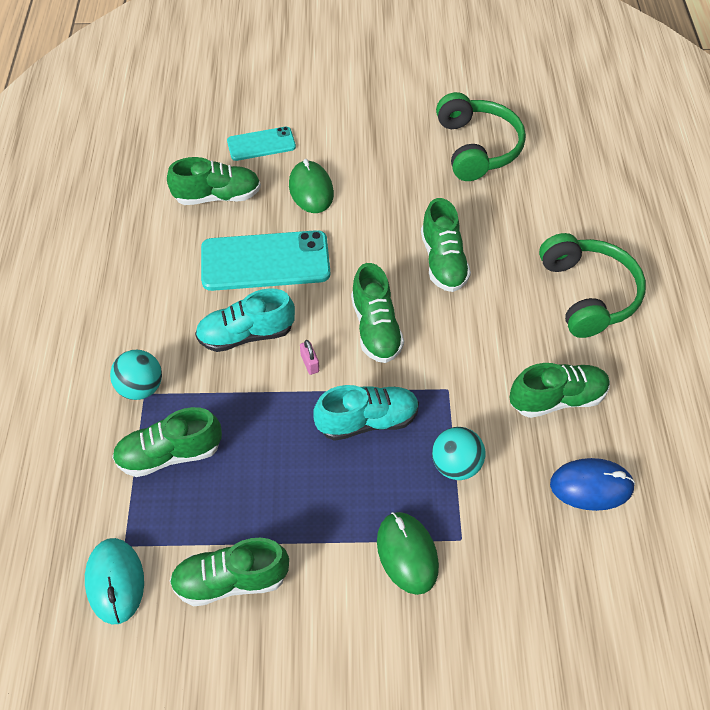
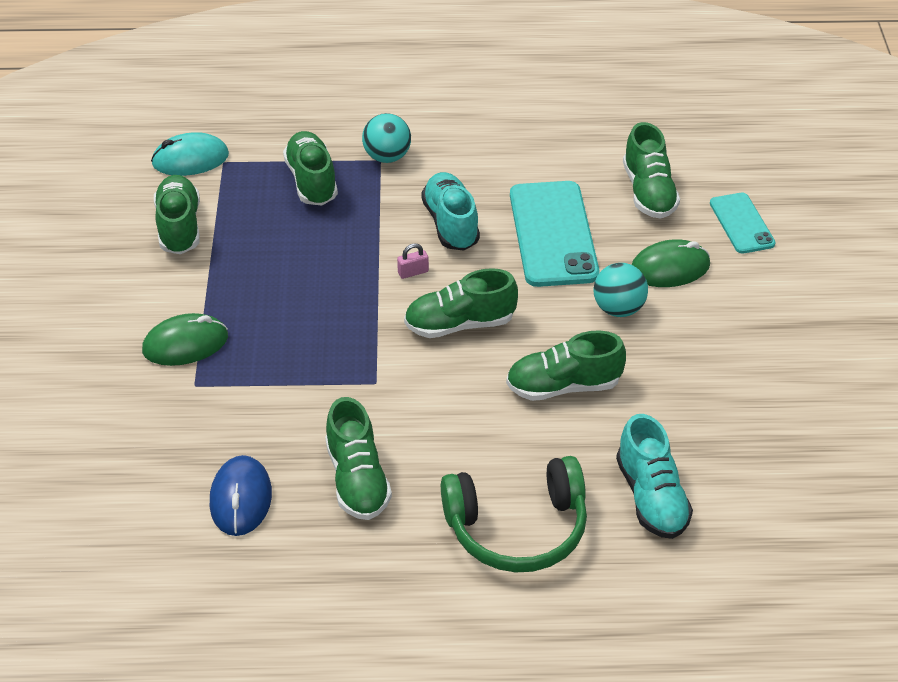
camera: 90 degrees right, 10 degrees down
turquoise shoe [313,385,419,441] -> turquoise shoe moved to [616,414,693,539]
turquoise ball [432,427,485,480] -> turquoise ball moved to [593,263,648,317]
green headphones [436,92,526,181] -> none

